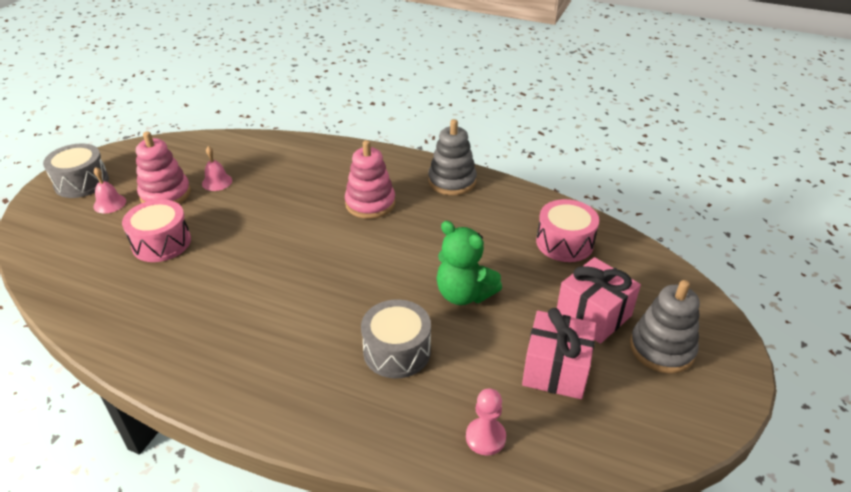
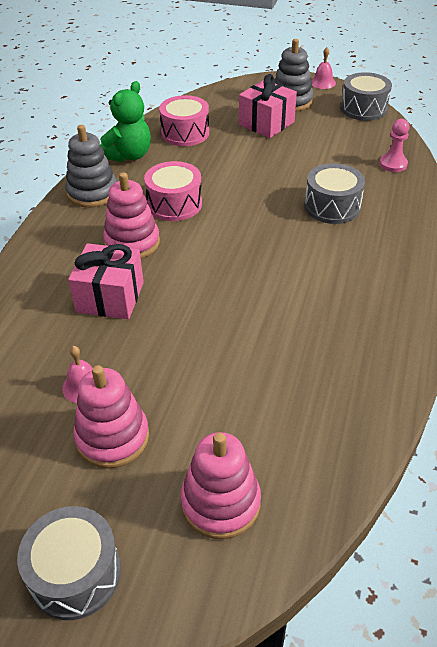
camera: 95 degrees left, 5 degrees up
pink bell [93,167,126,214] -> pink bell moved to [311,47,336,89]
pink drum [122,199,191,262] -> pink drum moved to [144,161,202,221]
green teddy bear [436,221,502,305] -> green teddy bear moved to [100,81,151,162]
pink gift [522,308,596,399] -> pink gift moved to [68,243,144,319]
none -> pink stacking toy [180,432,261,539]
none -> grey drum [341,72,392,121]

